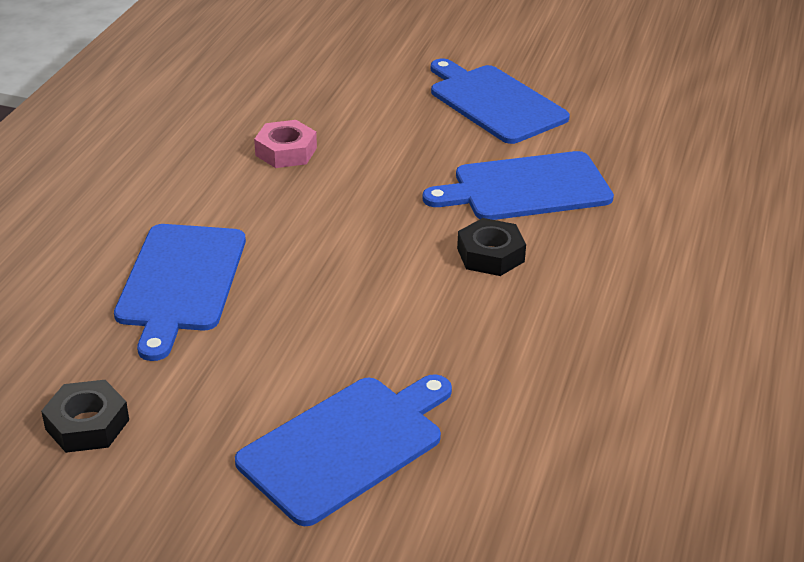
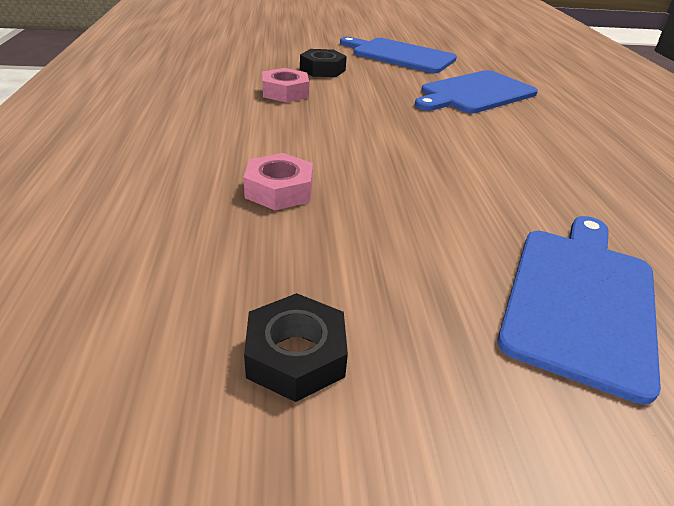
camera: 25 degrees left, 0 degrees up
blue cutting board [114,224,246,361] -> pink nut [243,153,313,210]
black nut [457,218,526,276] -> black nut moved to [300,49,347,77]

